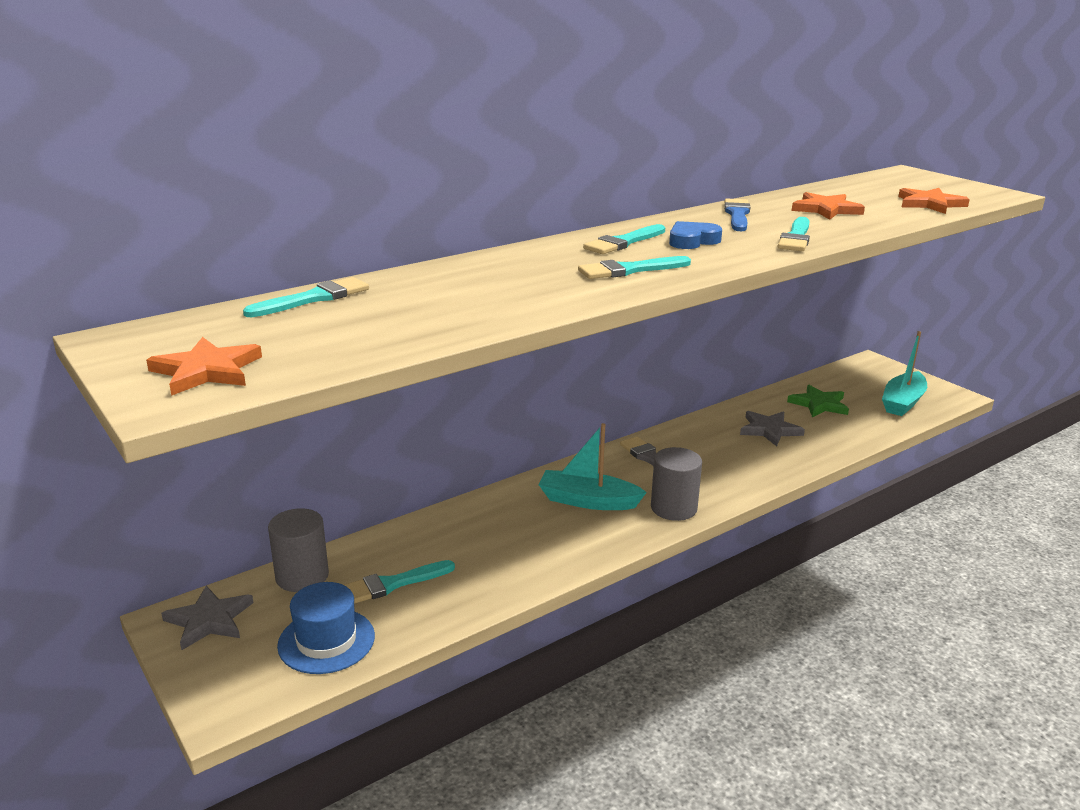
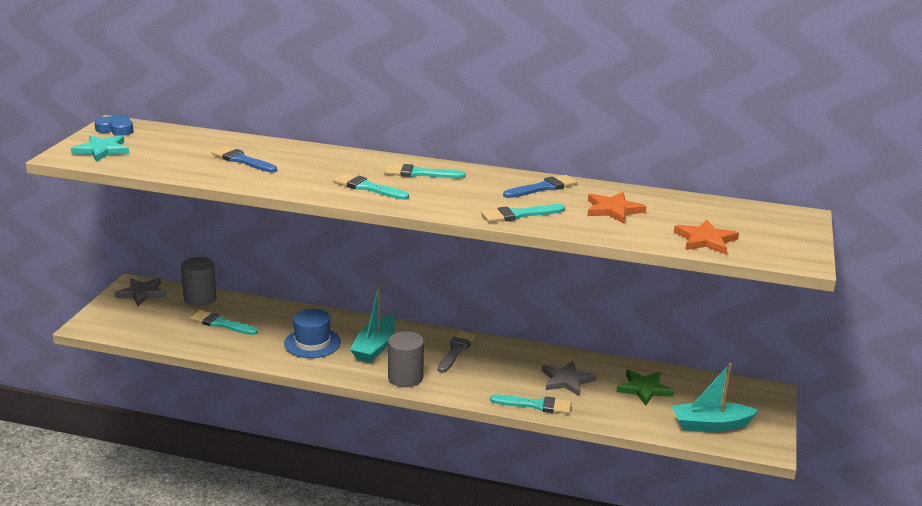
camera: 50 degrees right, 0 degrees up
orange star [146,337,262,396] -> turquoise star [71,135,129,162]
turquoise brush [243,277,369,317] -> turquoise brush moved to [490,395,571,414]
blue hat [277,582,375,674] -> blue hat moved to [284,309,341,358]
turquoise boat [539,423,647,510] -> turquoise boat turned 135 degrees counterclockwise [350,285,396,363]
blue heart [669,221,722,249] -> blue heart moved to [94,115,134,136]
none -> blue brush [212,146,277,173]

